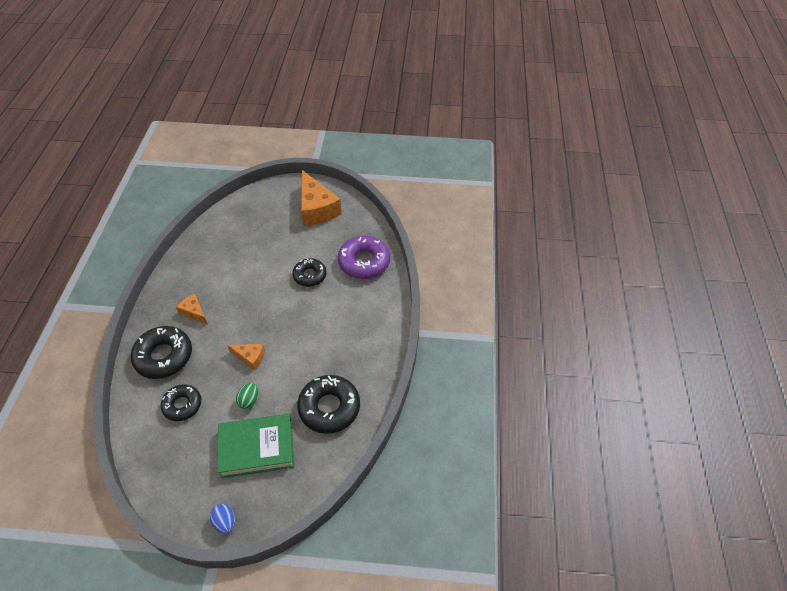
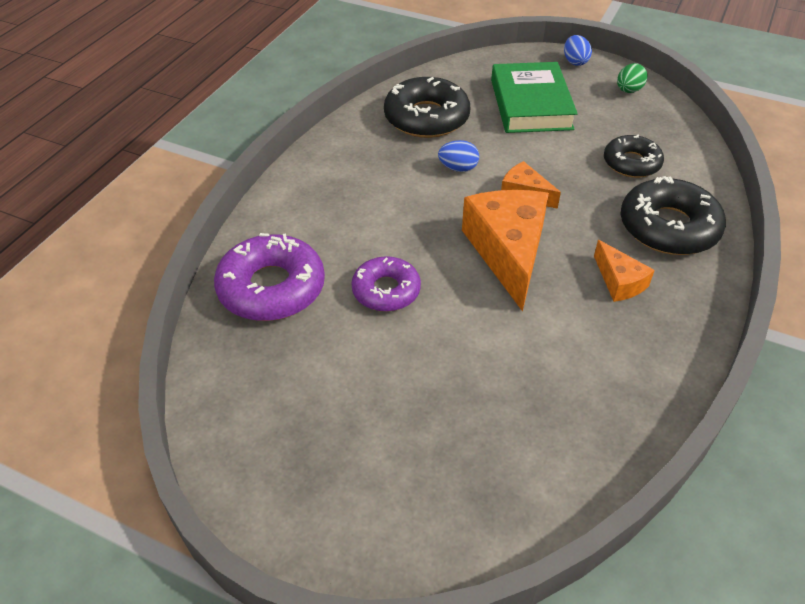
camera: 160 degrees left, 5 degrees down
green book [217,414,294,478] -> green book turned 75 degrees clockwise [491,62,578,133]
green egg [236,383,258,409] -> green egg moved to [617,63,647,93]
black donut [292,258,327,287] -> purple donut [351,256,421,312]
orange cheese [301,170,342,226] -> orange cheese moved to [462,190,549,312]
none -> blue egg [438,140,479,172]

